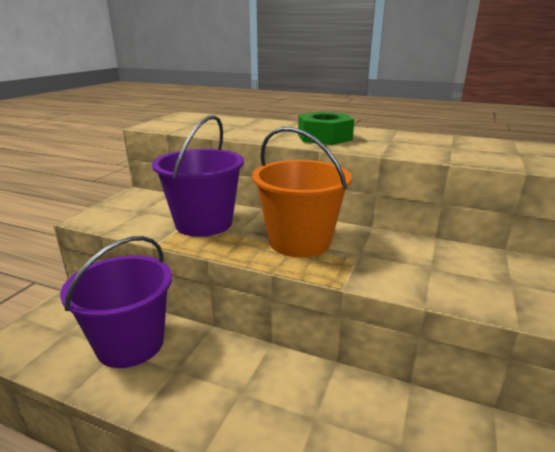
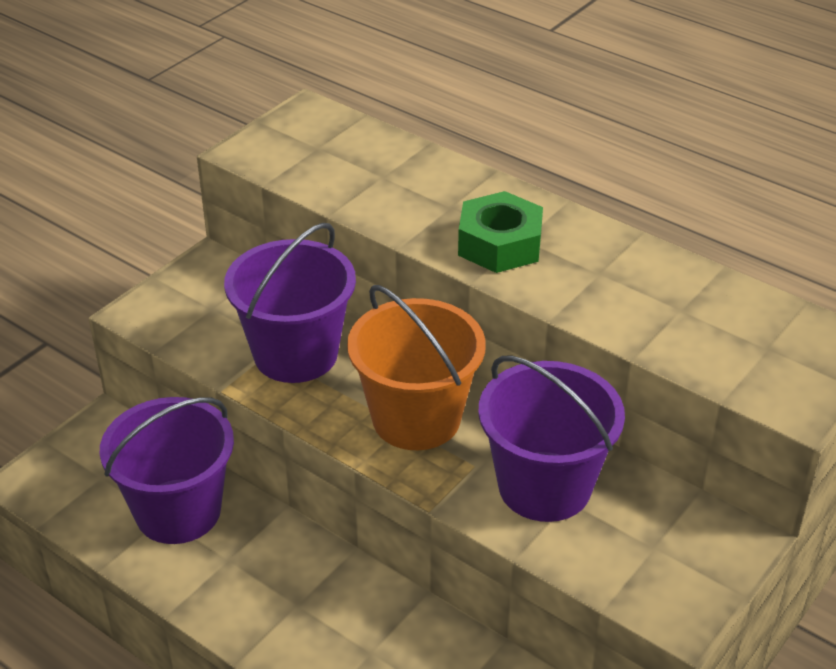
camera: 15 degrees right, 15 degrees up
none -> purple bucket [478,356,625,522]

